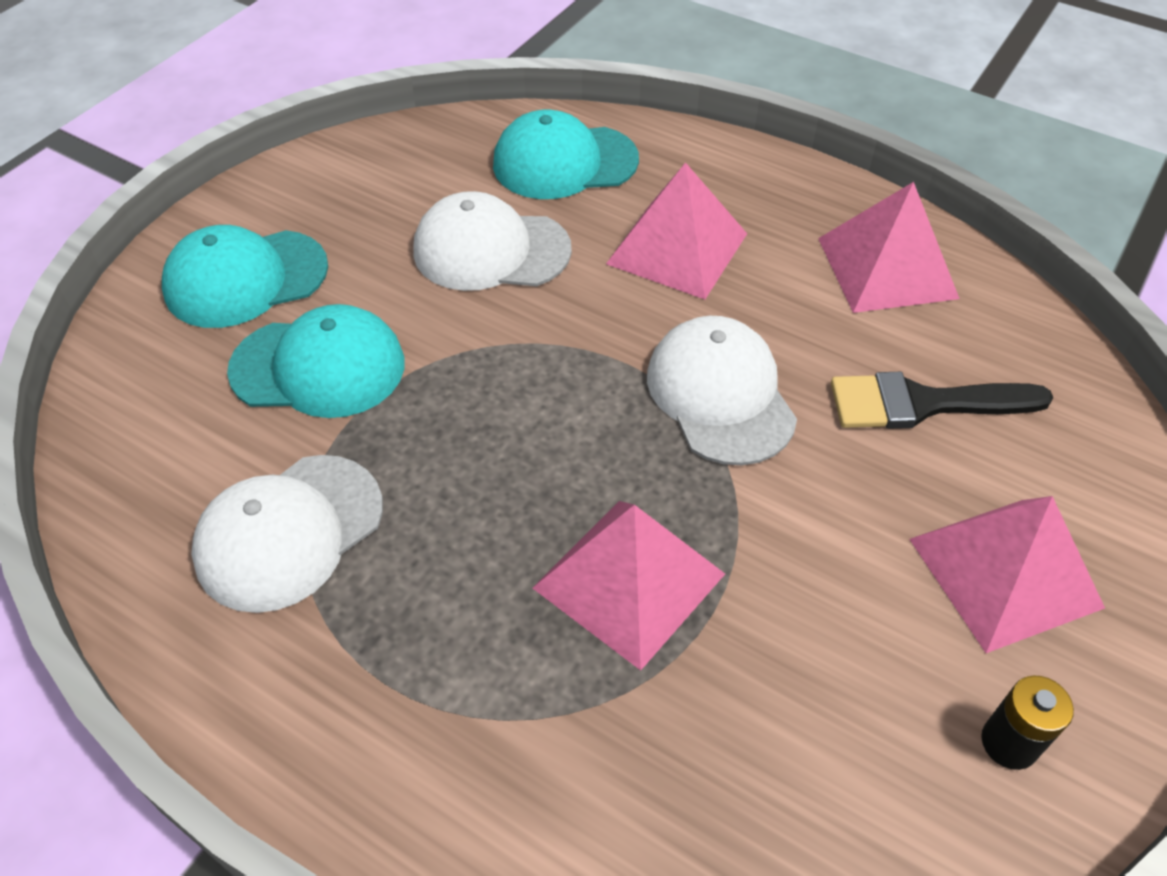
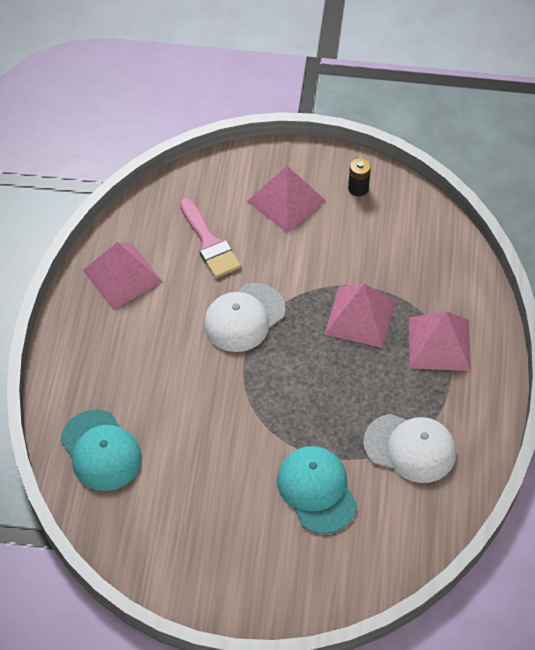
camera: 115 degrees left, 5 degrees up
turquoise cap [162,225,328,328] -> none
white cap [413,191,572,291] -> none
pink pyramid [606,162,747,299] -> pink pyramid moved to [409,311,471,371]
black brush [831,372,1053,429] -> pink brush [180,198,241,278]

